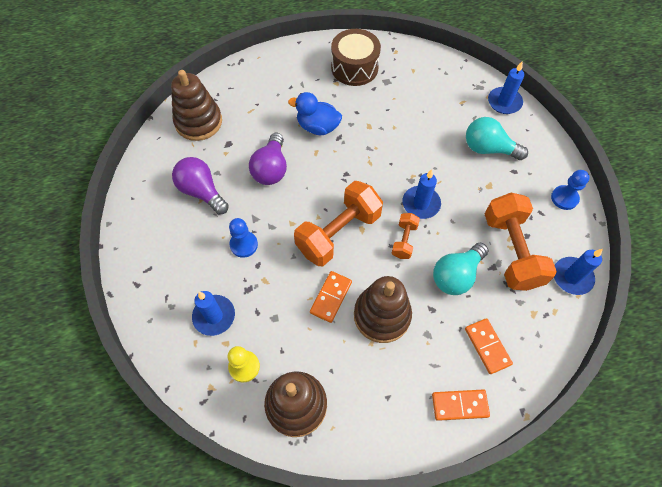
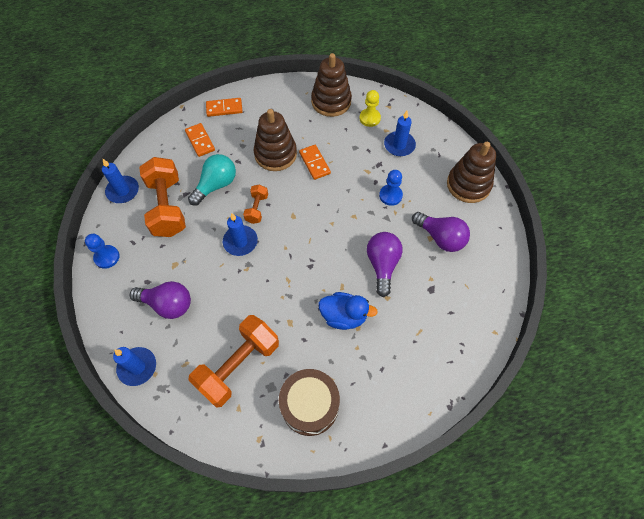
camera: 175 degrees right, 0 degrees up
brown stacking toy [171,70,222,141] -> brown stacking toy moved to [447,142,496,203]
orange dumbbell [294,181,383,266] -> orange dumbbell moved to [189,315,279,408]
orange domino [310,271,352,323] -> orange domino turned 45 degrees counterclockwise [299,145,331,180]
turquoise light bulb [466,117,528,160] -> purple light bulb [130,281,191,319]

